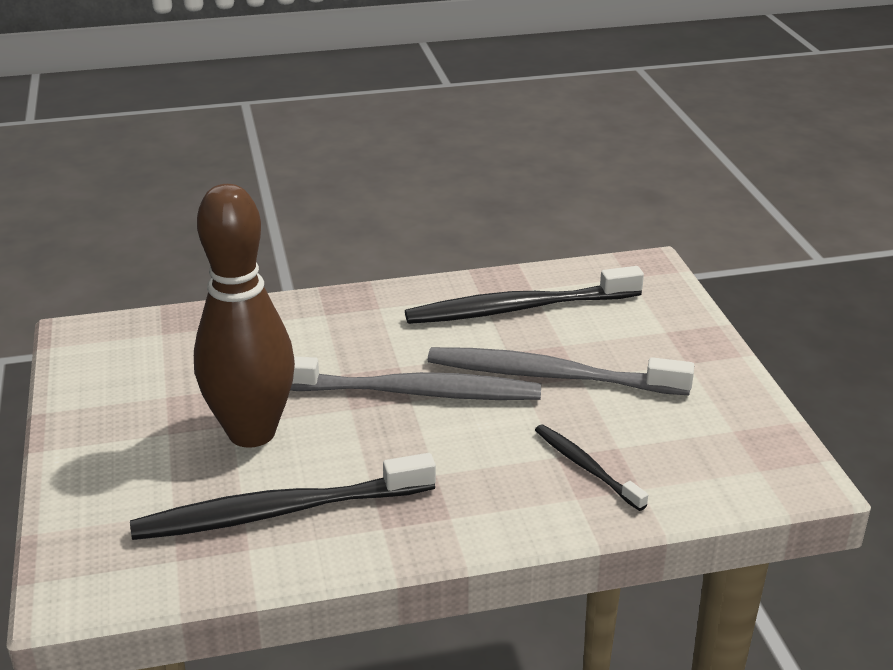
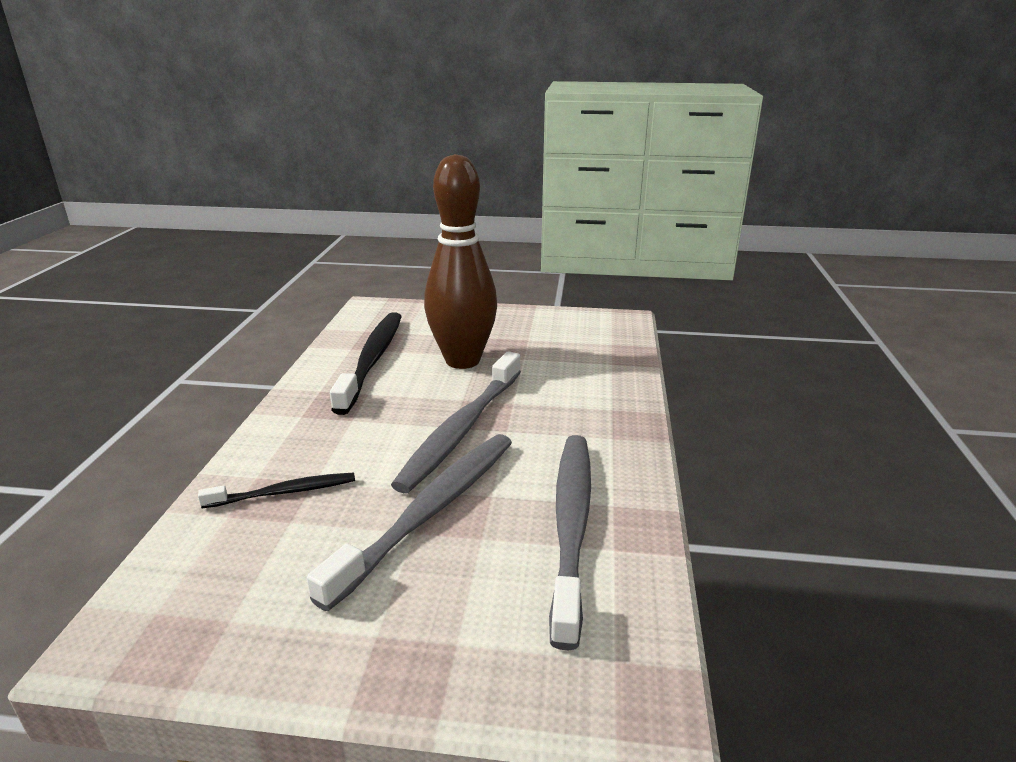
camera: 110 degrees right, 5 degrees down
black toothbrush [405,266,644,324] -> grey toothbrush [549,435,591,651]

